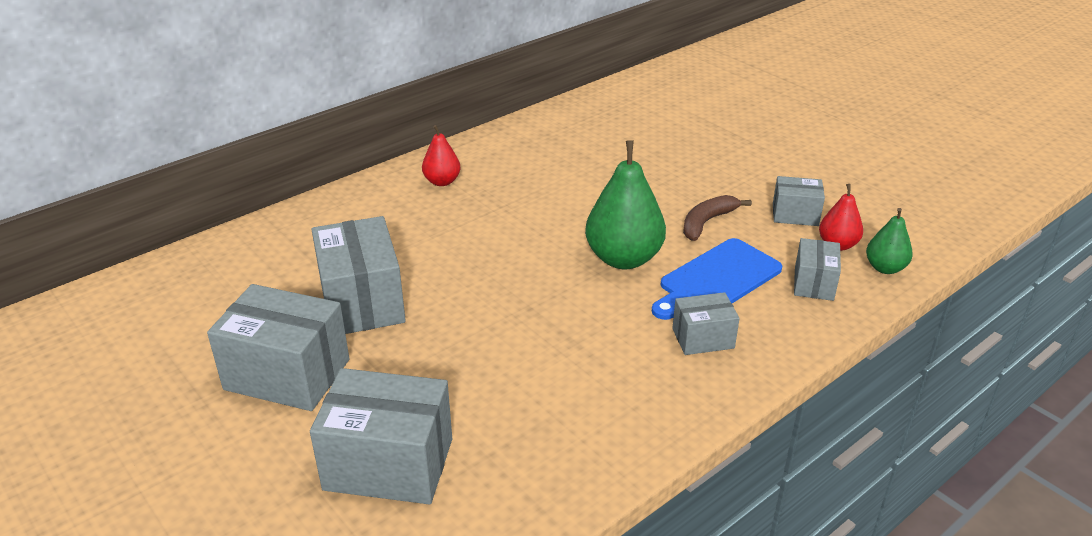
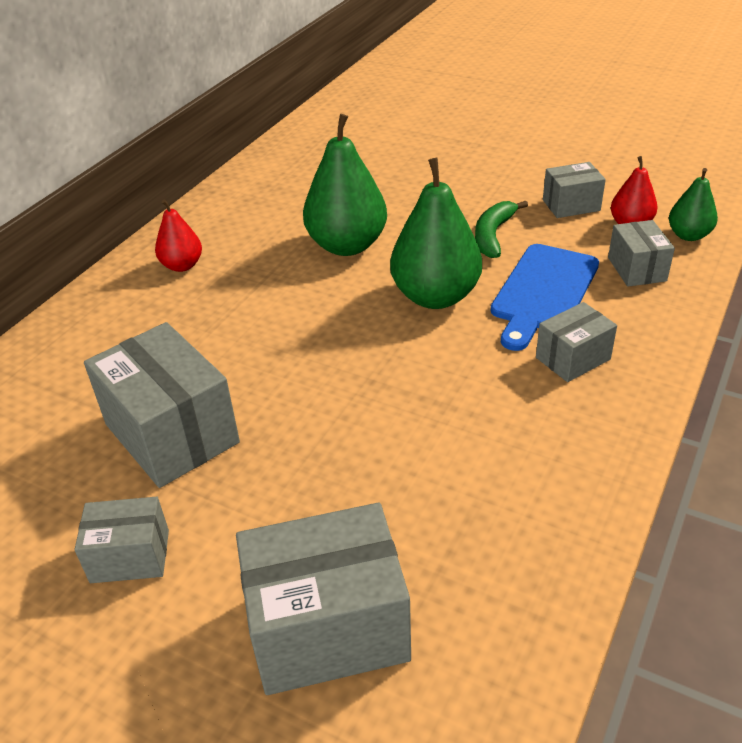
camera: 20 degrees left, 5 degrees up
grey box [207,284,349,411] -> grey box [74,497,169,583], size x0.55
brown banana [683,195,752,241] -> green banana [475,201,528,258]
none -> green pear [303,114,387,256]

